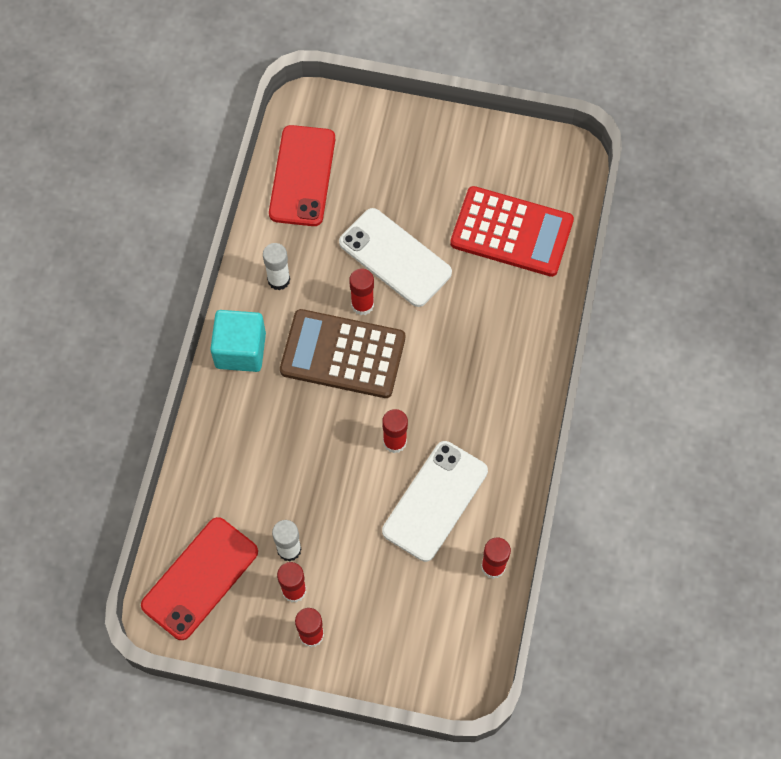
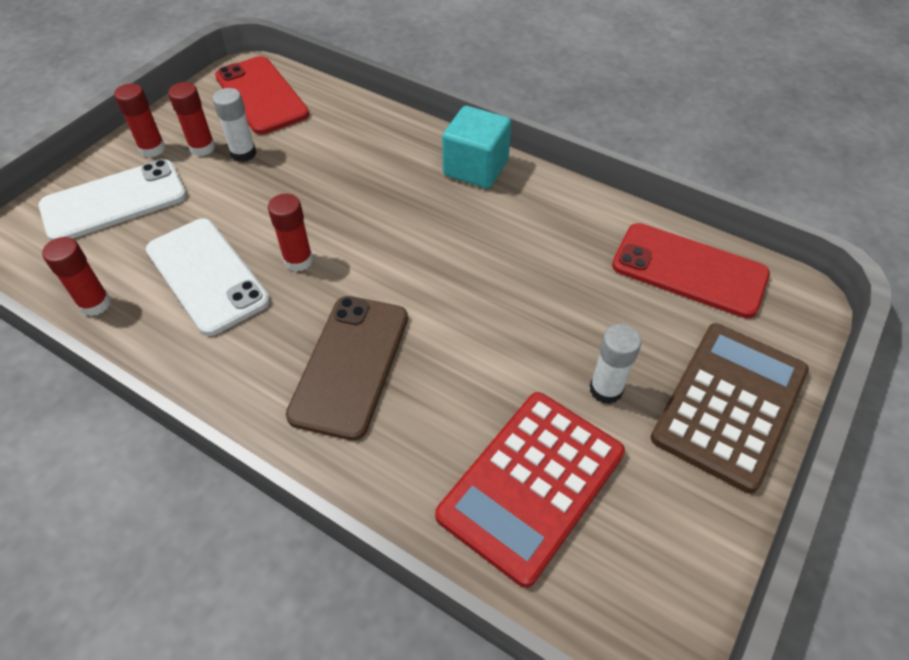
camera: 110 degrees right, 15 degrees down
white glue stick [263,243,290,290] -> white glue stick moved to [590,324,641,404]
brown calculator [280,309,405,398] -> brown calculator moved to [651,323,809,494]
white phone [339,208,452,307] -> white phone moved to [38,159,187,241]
red glue stick [349,269,374,315] -> none
none -> brown phone [286,296,408,441]

